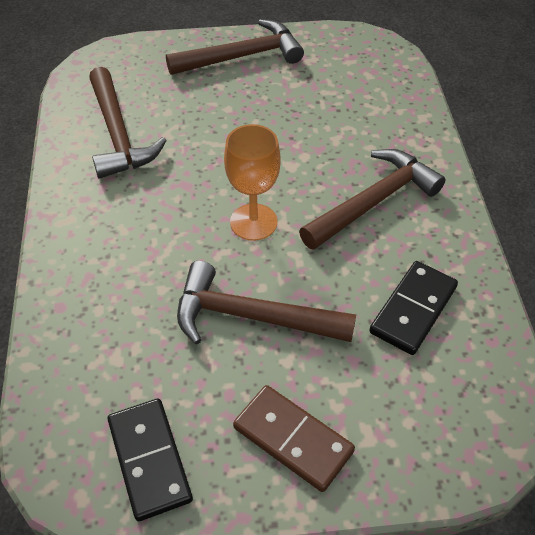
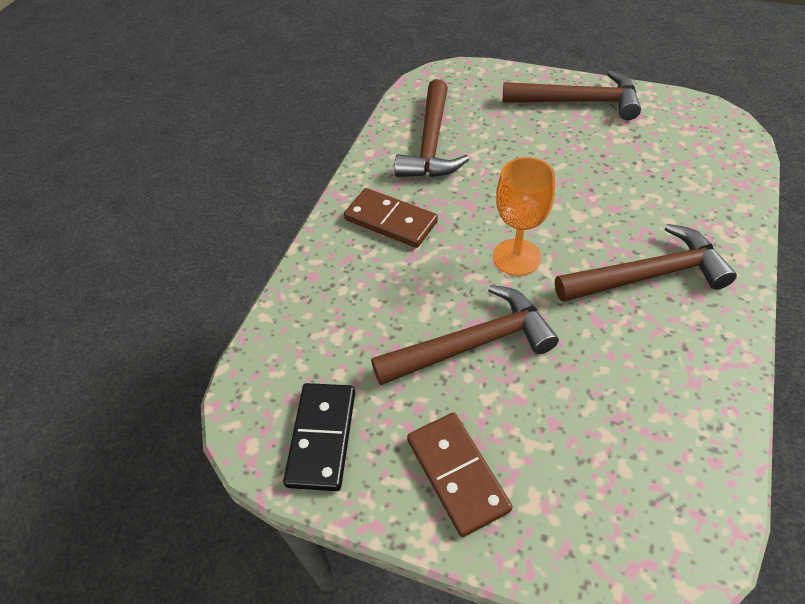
camera: 30 degrees right, 0 degrees up
brown hammer [177,261,356,345] -> brown hammer turned 120 degrees clockwise [371,285,559,385]
black domino [369,261,458,355] -> none
none -> brown domino [344,188,438,248]

